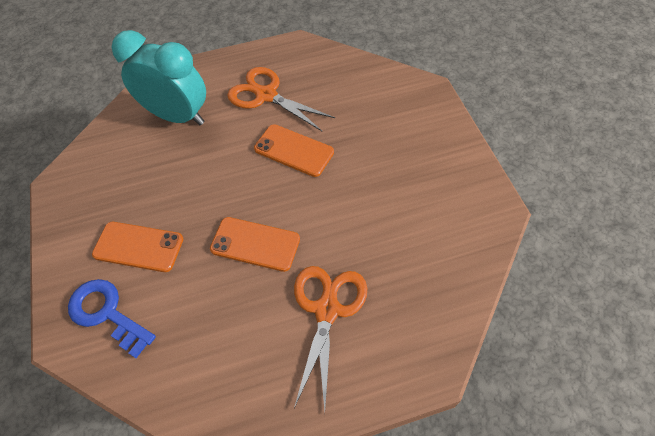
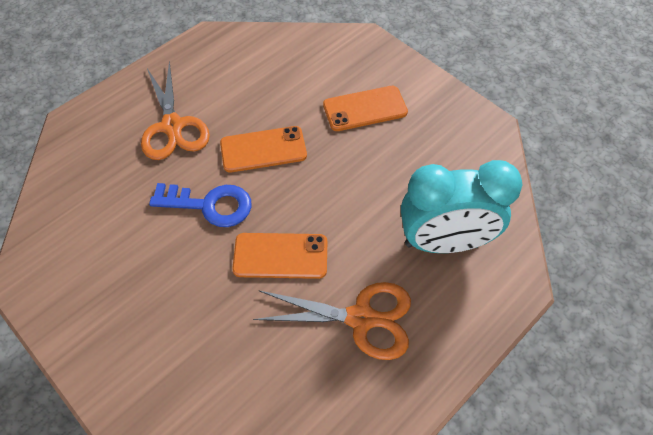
camera: 150 degrees right, 0 degrees up
blue key [68,279,156,358] -> blue key moved to [149,183,252,227]

